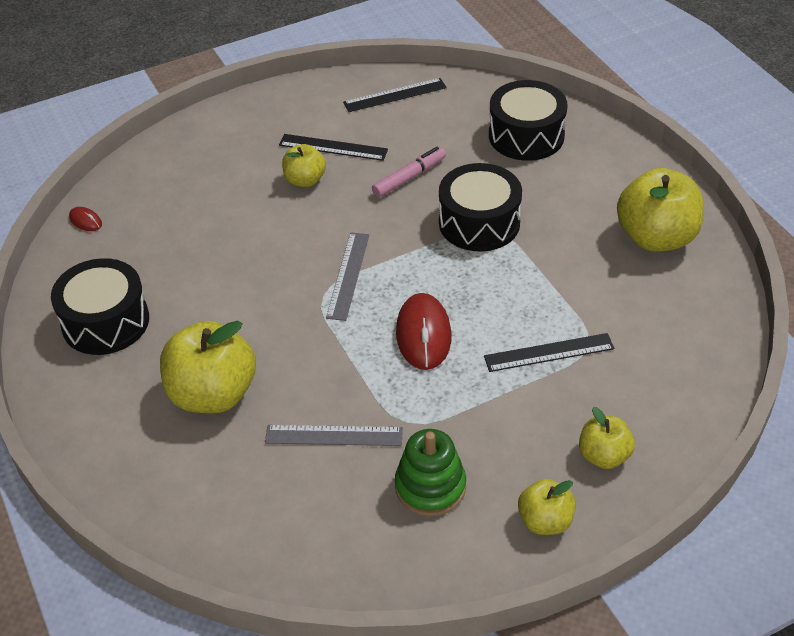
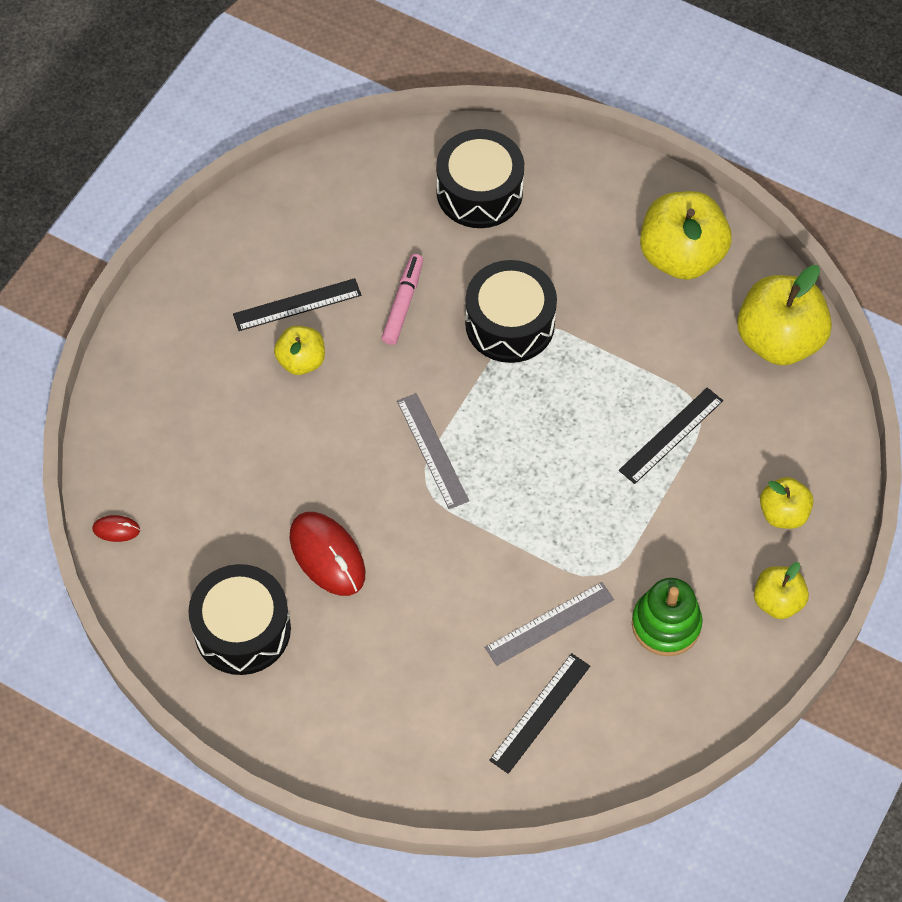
camera: 35 degrees left, 15 degrees up
yellow apple [160,321,256,413] -> yellow apple moved to [737,265,832,365]
black ruler [343,78,447,112] -> black ruler moved to [489,653,590,774]
red mouse [396,293,451,370] -> red mouse moved to [290,512,366,596]

